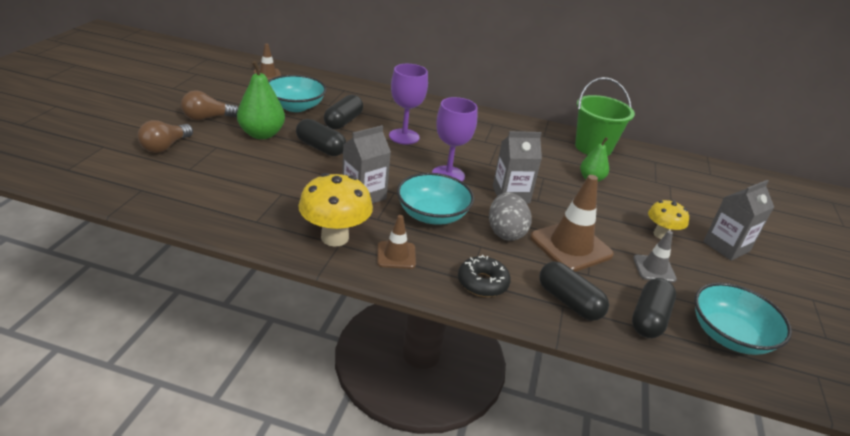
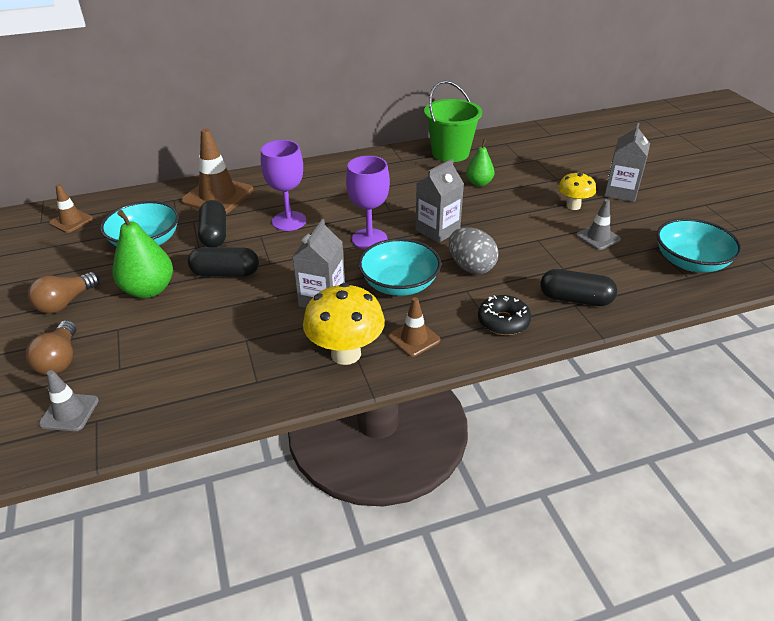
camera: 30 degrees left, 5 degrees up
brown traffic cone [530,175,614,272] -> brown traffic cone moved to [181,129,254,214]
black capsule [632,278,676,338] -> none
none -> grey traffic cone [39,370,99,431]

